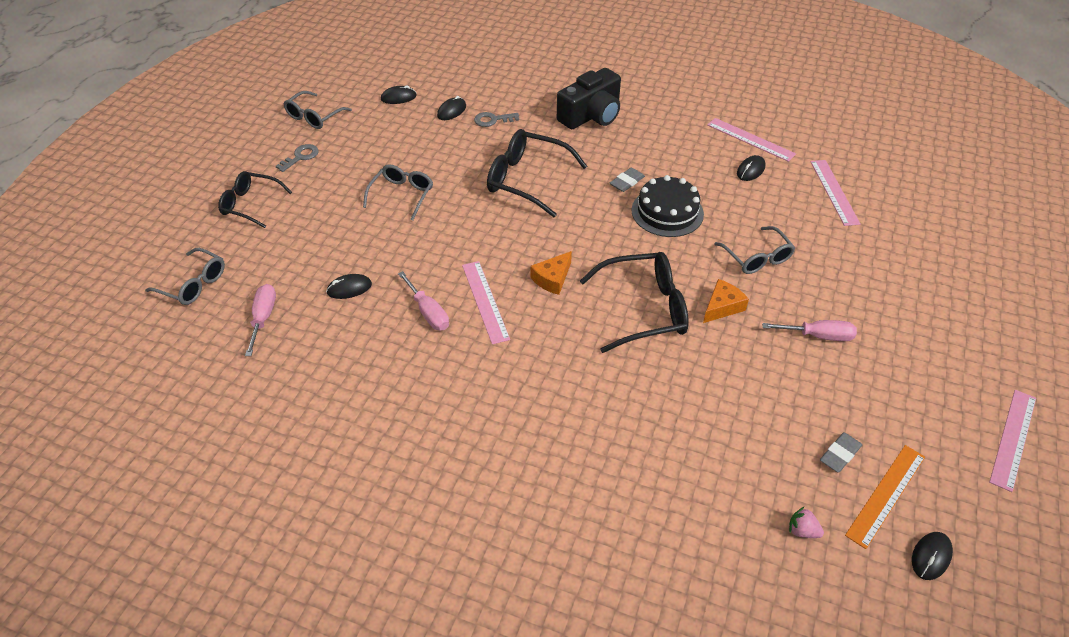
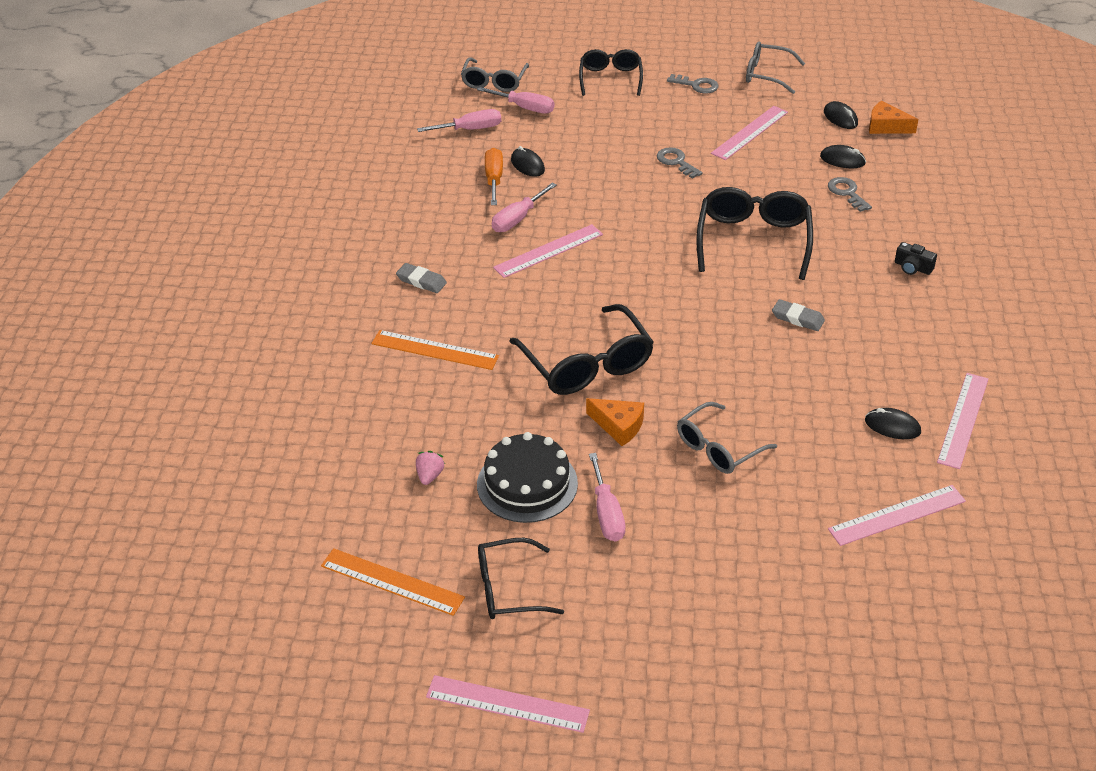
camera: 75 degrees right, 5 degrees down
grey glasses [363,164,433,221] -> grey key [657,147,703,179]
orange cheese [530,251,572,295] -> orange cheese moved to [869,101,918,134]
black camera [557,68,621,129] -> black camera [895,242,937,275], size x0.42
black cake [632,175,704,237] -> black cake moved to [477,432,578,523]
pink strawberry [789,506,824,538] -> pink strawberry moved to [416,451,445,485]
grey eraser [820,432,862,473] -> grey eraser moved to [396,263,447,293]
black mouse [912,532,953,580] -> none
none -> orange ruler [371,330,499,370]
none -> pink screwdriver [477,87,554,114]
none -> black glasses [478,538,564,619]
none -> orange screwdriver [485,148,503,205]
none -> pink ruler [711,106,788,160]

